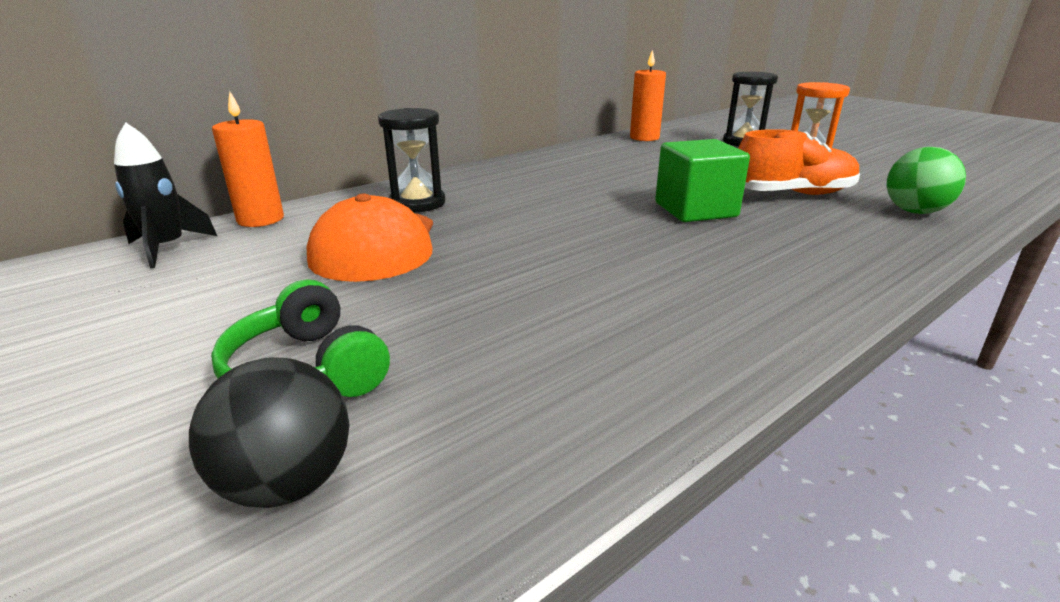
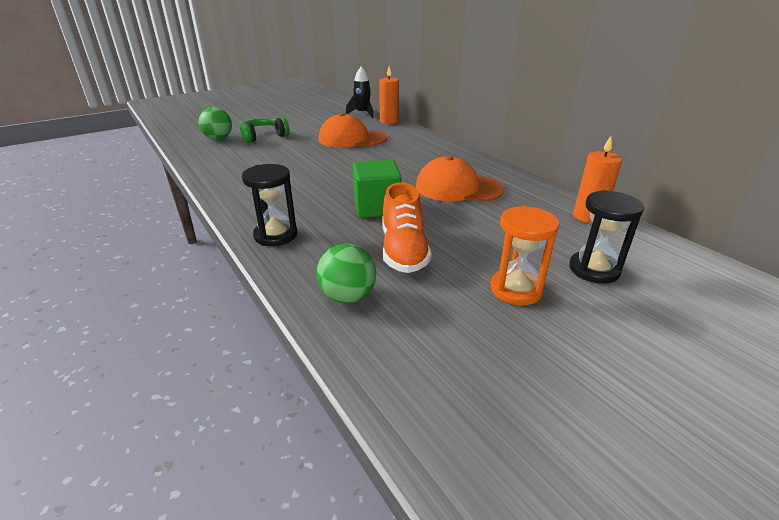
camera: 95 degrees right, 5 degrees up
black ball [189,357,350,508] -> green ball [198,107,232,140]
black hourglass [378,108,445,212] -> black hourglass moved to [242,164,297,246]
none -> orange cap [416,156,504,202]

